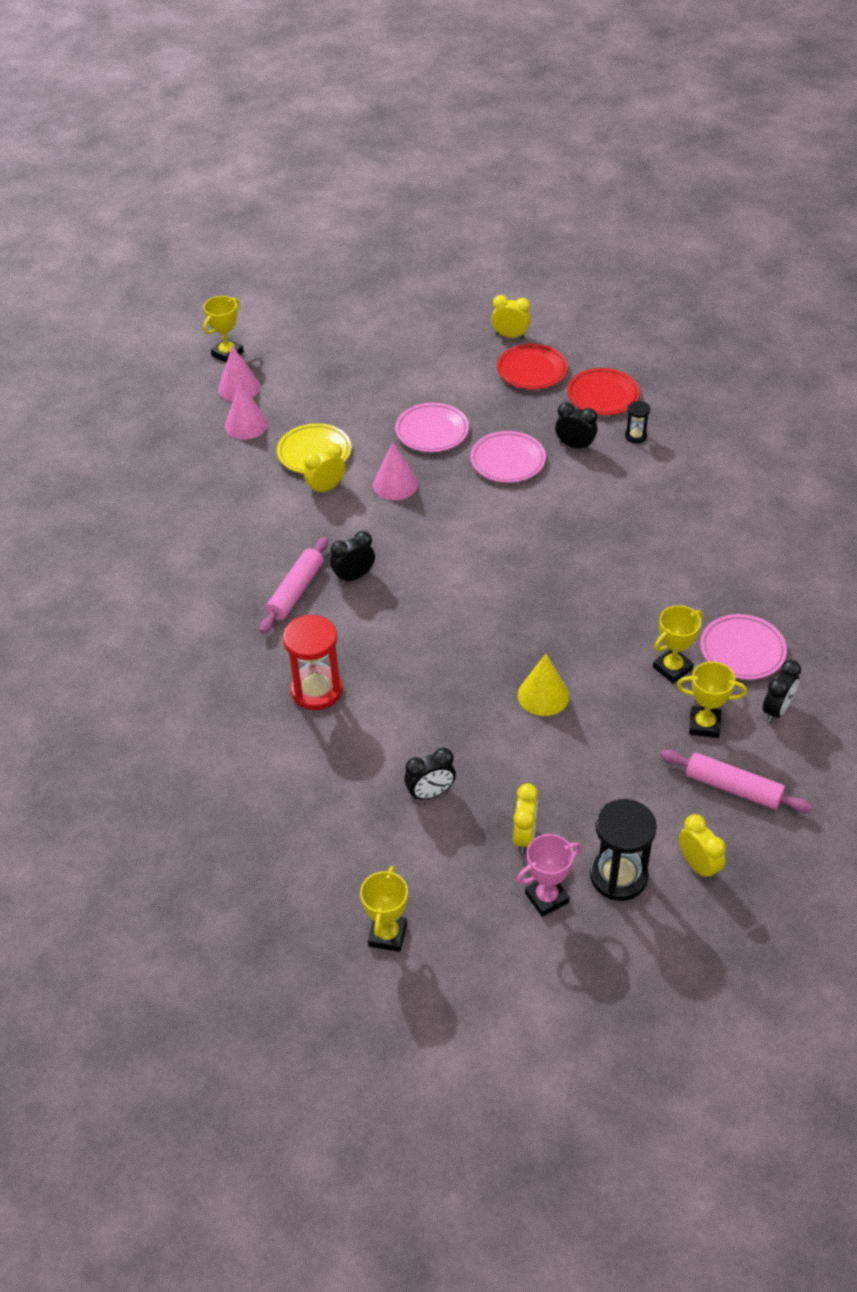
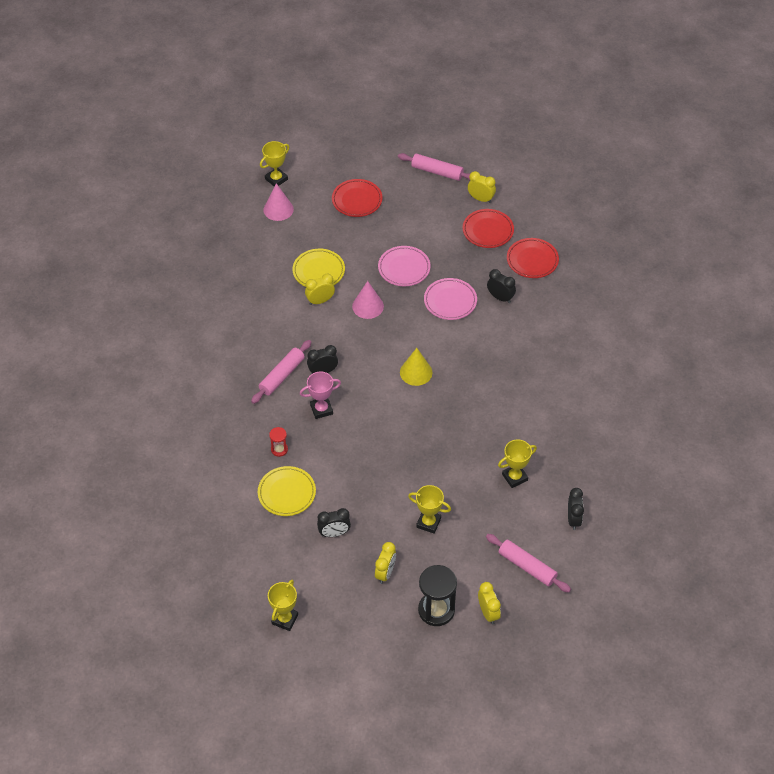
camera: 10 degrees right, 5 degrees up
pink cone [225,382,268,440] -> none
red hourglass [283,615,343,710] -> red hourglass [269,427,288,457], size x0.50
pink trophy [517,834,582,917] -> pink trophy moved to [300,372,341,419]
yellow cone [518,654,569,716] -> yellow cone moved to [400,348,432,386]
black hourglass [625,401,650,443] -> none
yellow trophy [677,661,747,738] -> yellow trophy moved to [408,485,451,534]
pink plate [700,614,787,680] -> none
black clock [763,660,801,722] -> black clock turned 45 degrees counterclockwise [568,488,584,530]
none -> yellow plate [258,466,316,516]
none -> red plate [332,179,383,217]
none -> pink rolling pin [398,153,470,181]

